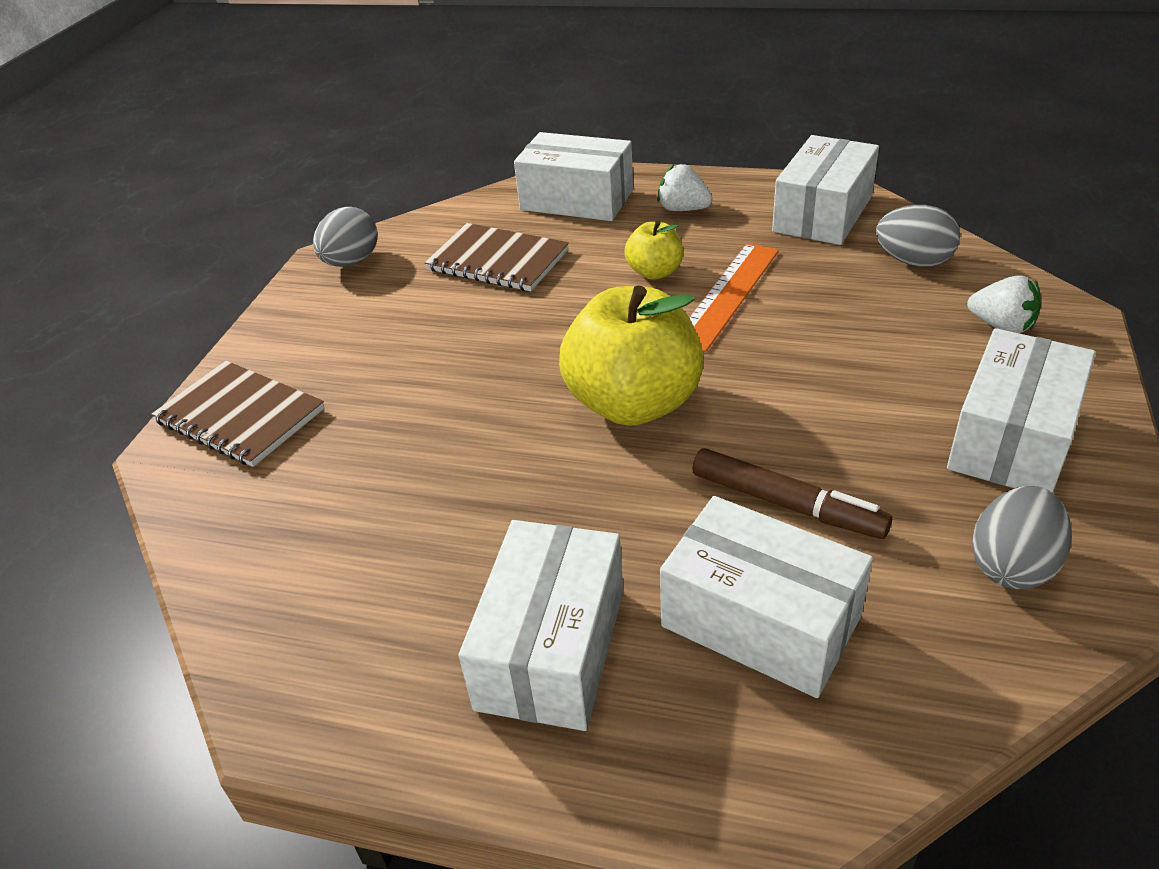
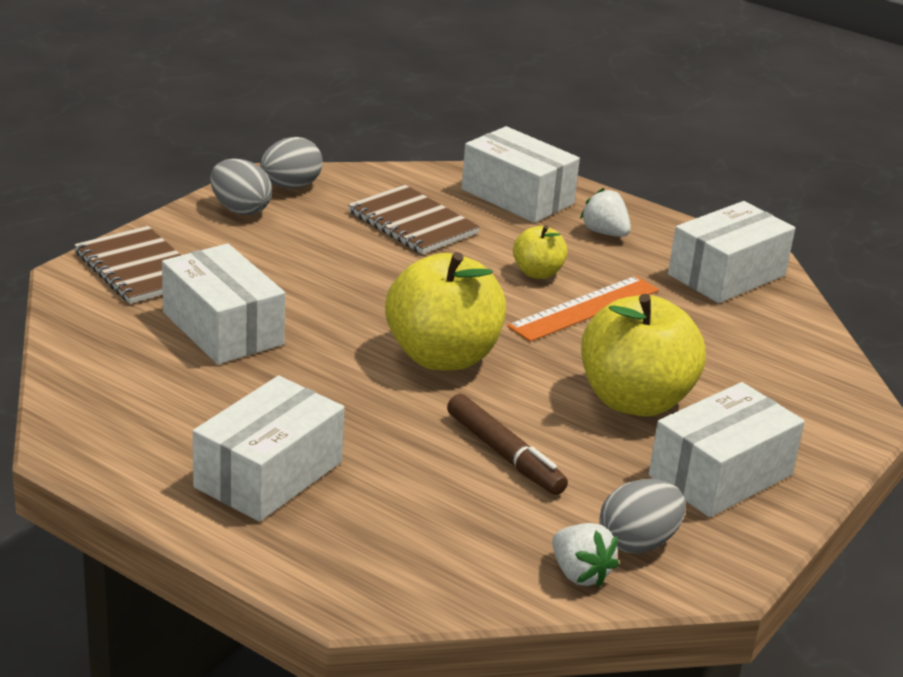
camera: 15 degrees right, 10 degrees down
white box [660,496,873,698] -> white box moved to [162,243,285,364]
grey egg [876,205,960,267] -> grey egg moved to [210,159,272,215]
white strawberry [967,276,1041,333] -> white strawberry moved to [552,523,619,587]
none -> yellow apple [581,294,706,417]

